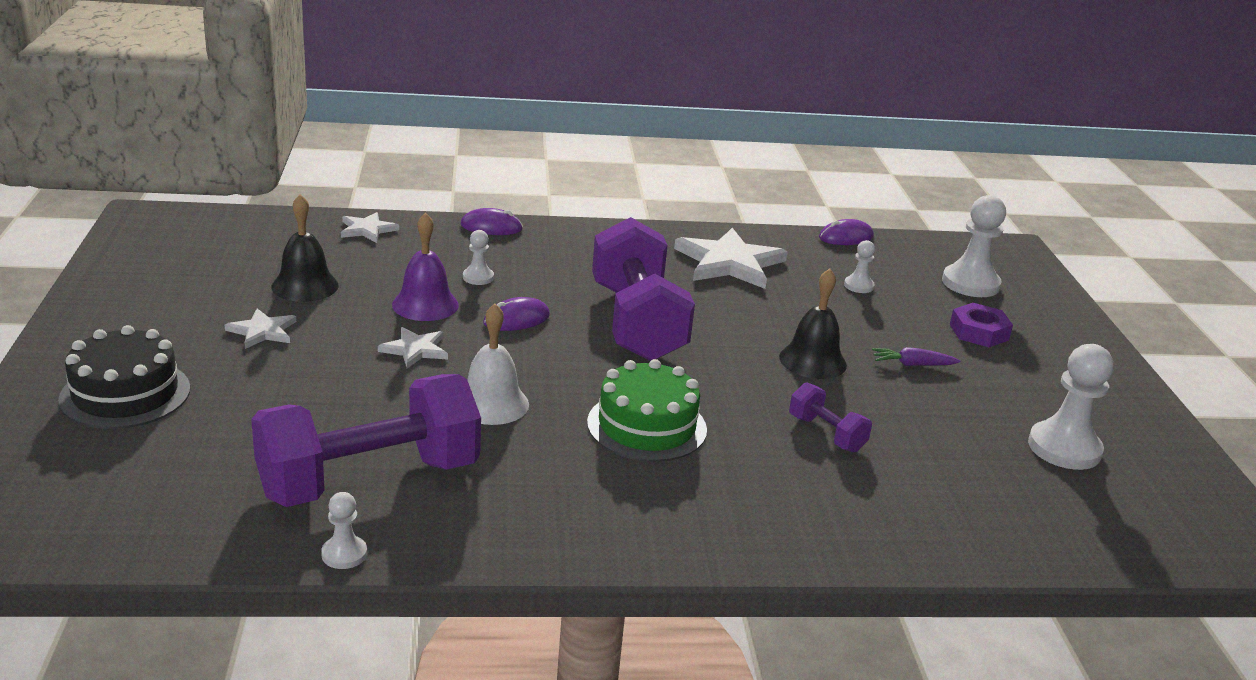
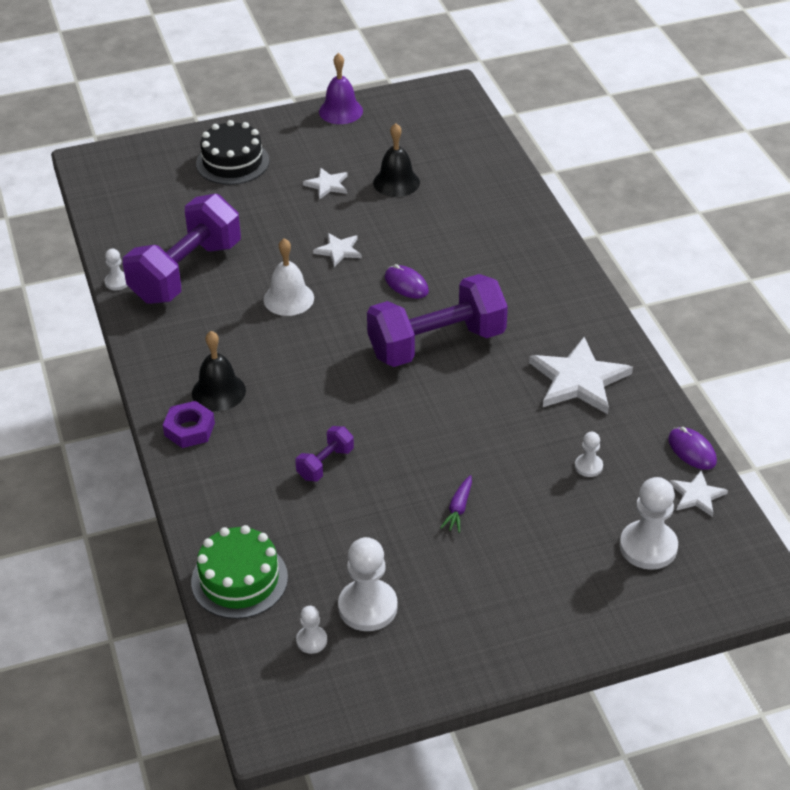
camera: 80 degrees right, 15 degrees up
purple dumbbell [251,374,481,507] -> purple dumbbell turned 75 degrees clockwise [123,194,241,304]
white star [341,212,399,243] -> white star moved to [670,471,728,517]
purple bell [392,212,459,321] -> purple bell moved to [319,53,363,124]
purple mouse [461,208,523,235] -> none
white pawn [463,230,494,285] -> white pawn moved to [296,606,327,654]
green cake [587,359,707,462] -> green cake moved to [191,525,288,619]
black bell [779,269,847,379] -> black bell moved to [192,331,246,411]
purple carrot [872,347,960,366] -> purple carrot turned 150 degrees counterclockwise [440,475,472,533]
purple nut [950,303,1013,347] -> purple nut moved to [163,401,215,448]

